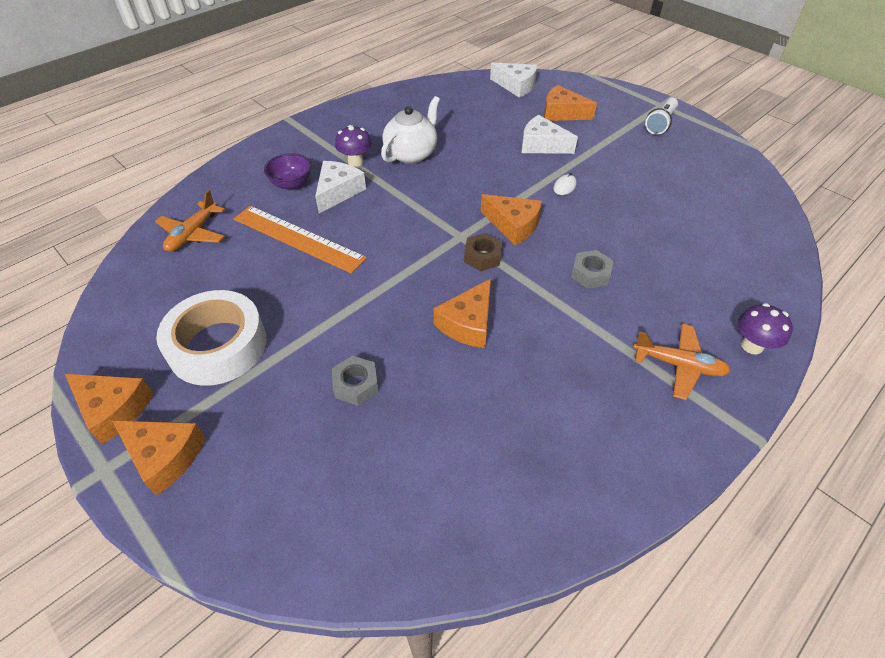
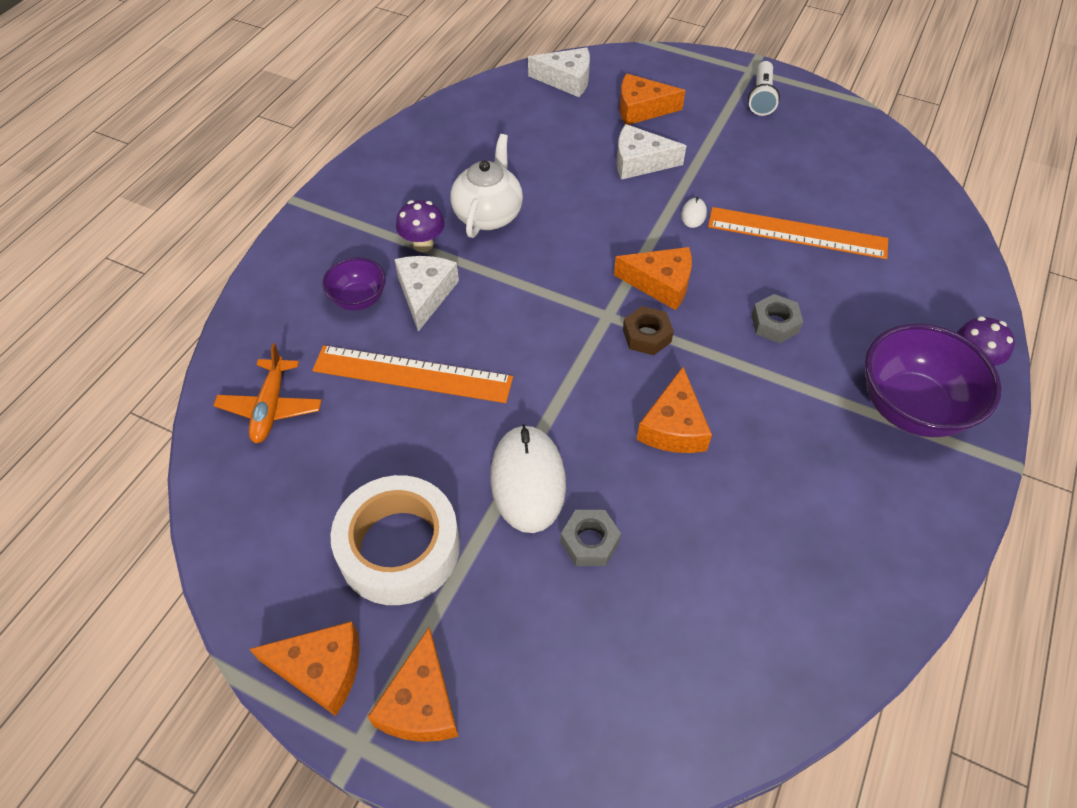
camera: 20 degrees left, 5 degrees up
orange cheese [112,420,205,496] -> orange cheese turned 90 degrees clockwise [367,627,458,742]
orange plane [633,324,731,400] -> purple bowl [865,324,1001,437]
none -> white mouse [490,424,566,533]
none -> orange ruler [708,207,888,259]

